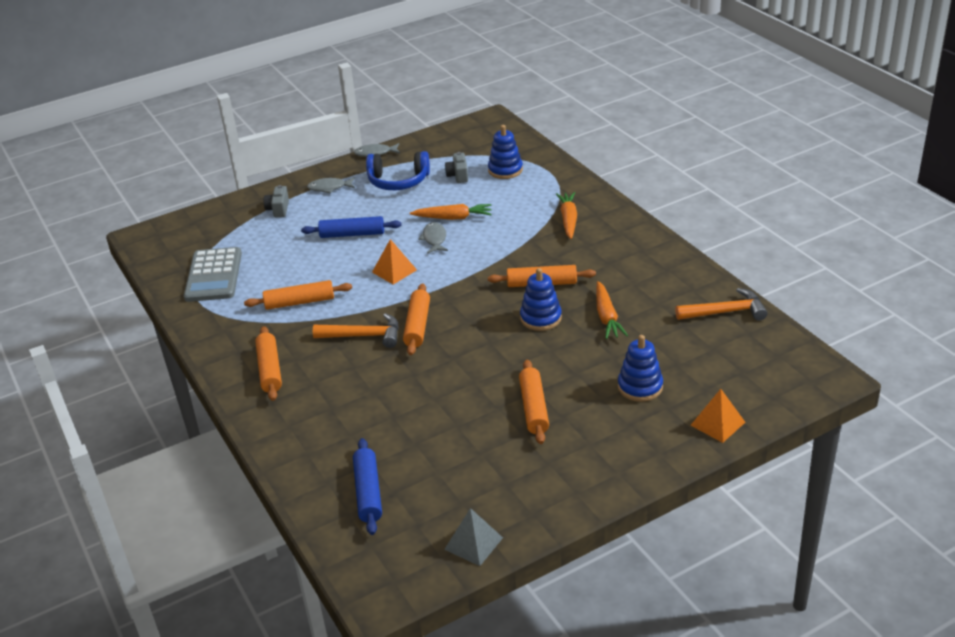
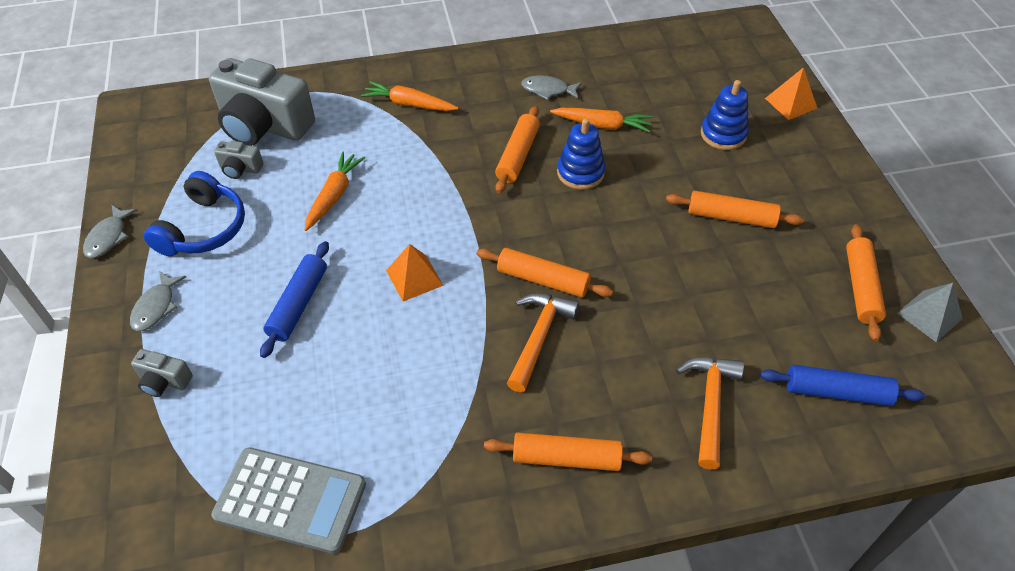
camera: 75 degrees left, 15 degrees up
orange rolling pin [244,280,352,310] -> orange rolling pin moved to [846,224,886,341]
grey fish [418,222,448,253] -> grey fish moved to [521,75,582,100]
blue stacking toy [488,125,523,179] -> grey camera [209,58,315,146]
orange hammer [675,288,768,321] -> orange hammer moved to [676,357,744,470]

